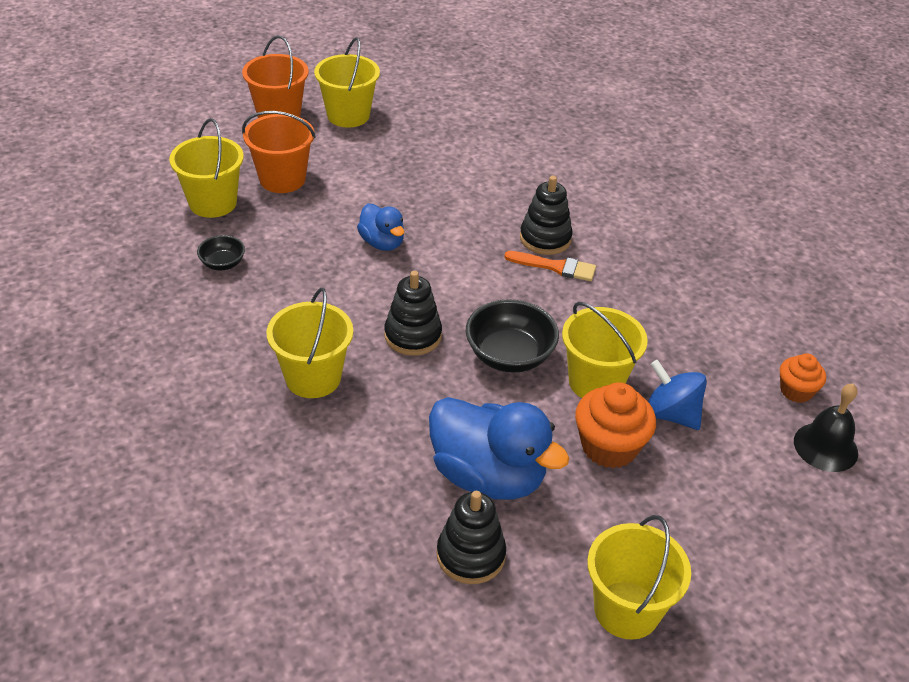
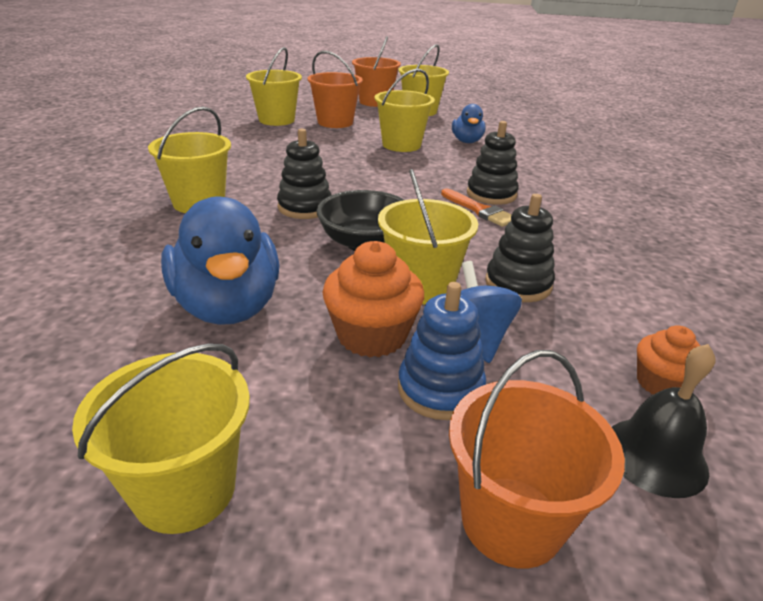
camera: 35 degrees right, 10 degrees down
black bowl [197,235,245,271] -> none
blue duck [357,204,404,251] -> blue duck moved to [452,104,486,143]
black stacking toy [437,491,506,584] -> black stacking toy moved to [485,194,555,302]
none -> yellow bucket [374,69,435,152]
none -> blue stacking toy [398,282,486,420]
none -> orange bucket [449,350,625,568]

